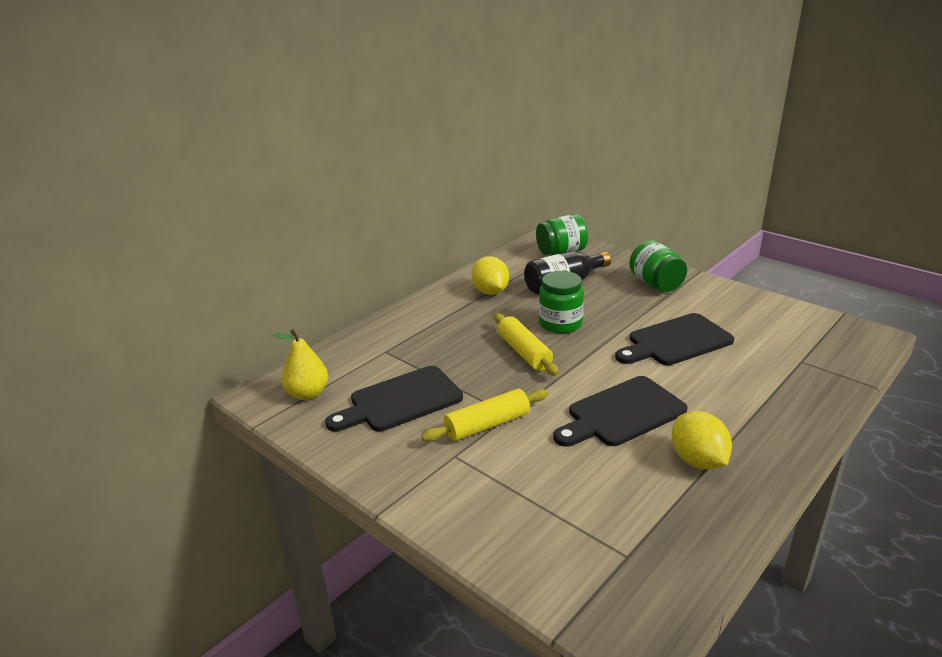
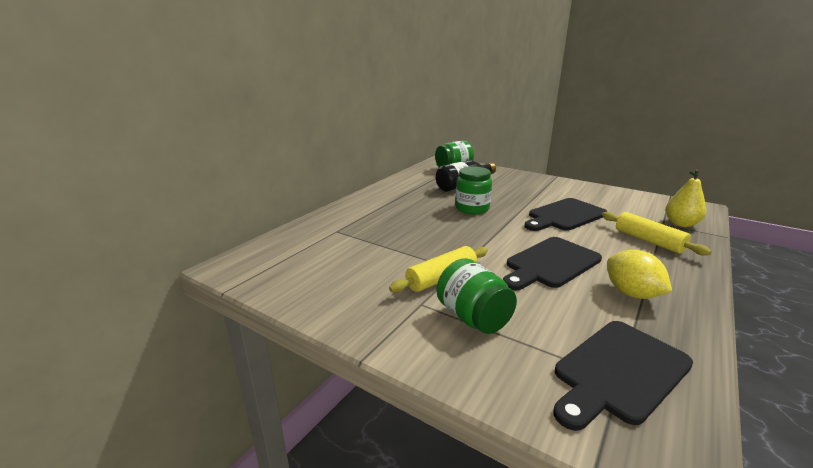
camera: 10 degrees left, 5 degrees down
yellow pear [273,329,328,400] -> yellow pear moved to [666,169,706,227]
black cutting board [325,366,463,432] -> black cutting board moved to [553,321,693,431]
yellow lemon [471,256,509,295] -> none
yellow rolling pin [494,313,559,376] -> yellow rolling pin moved to [602,212,712,256]
green jar [629,240,687,292] -> green jar moved to [436,258,517,334]

